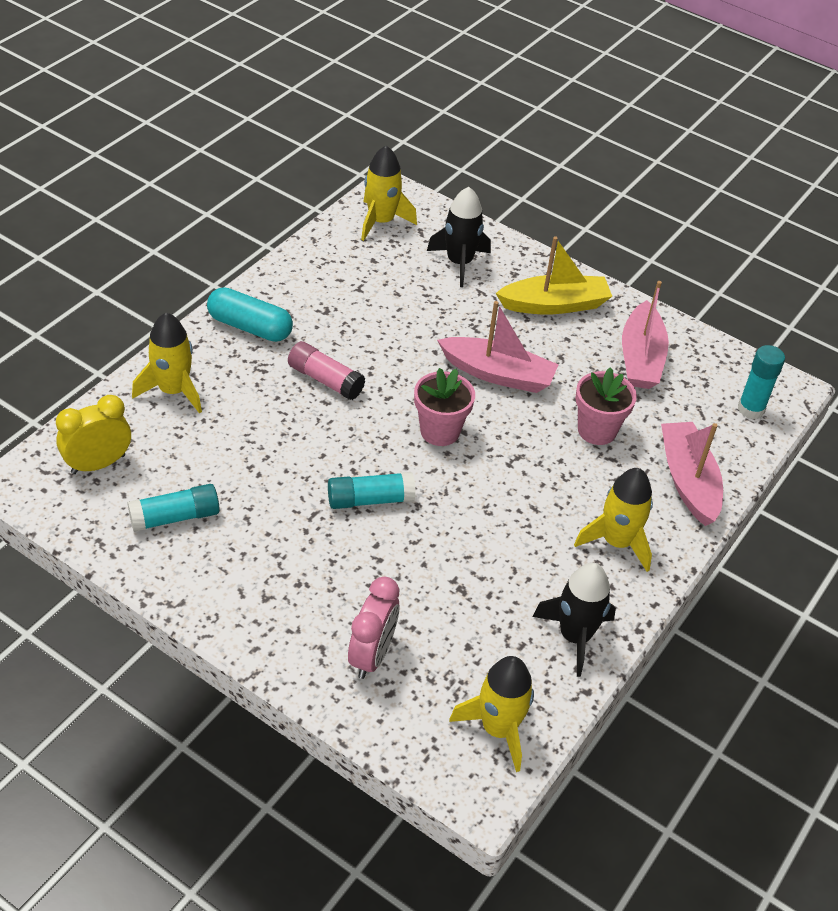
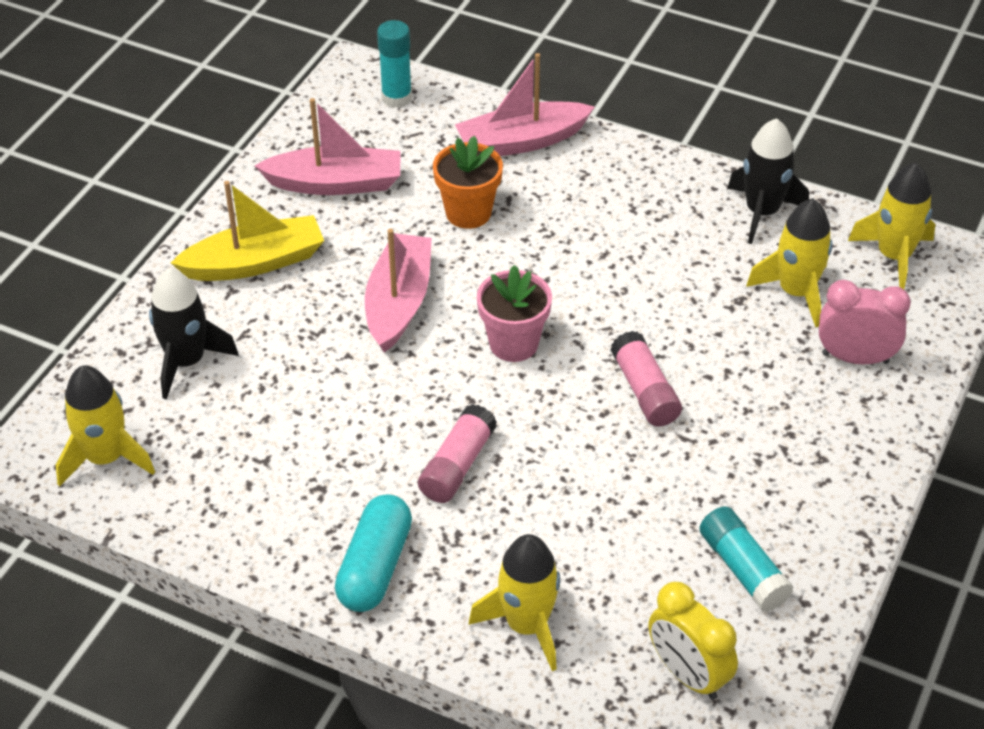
camera: 95 degrees left, 0 degrees up
turquoise glue stick [328,472,416,509] -> pink glue stick [610,331,682,427]
yellow boat [496,236,612,315] -> yellow boat turned 90 degrees clockwise [171,181,324,281]
yellow rocket [574,468,653,572] -> yellow rocket moved to [746,198,833,327]
pink flower pot [575,367,637,445] -> orange flower pot [433,136,503,229]

